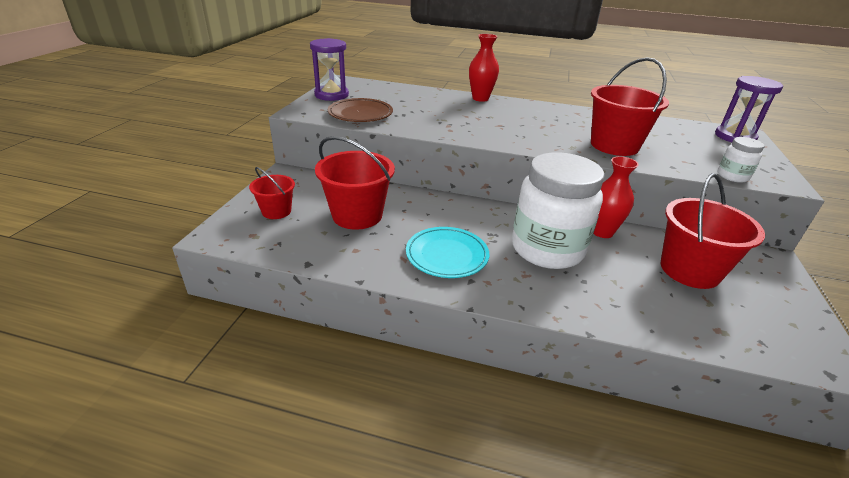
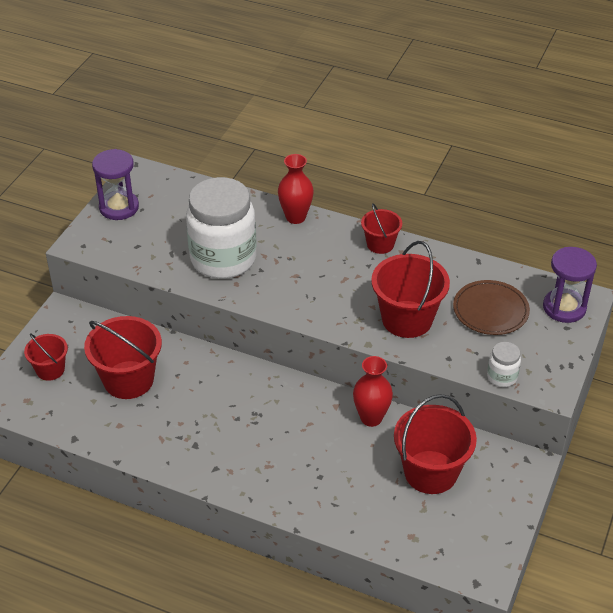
camera: 10 degrees right, 10 degrees up
brown plate [328,98,393,122] -> brown plate moved to [453,280,530,335]
turquoise plate [406,227,489,278] -> none
white jar [512,152,605,269] -> white jar moved to [186,177,256,279]
none -> red bucket [361,203,402,254]

